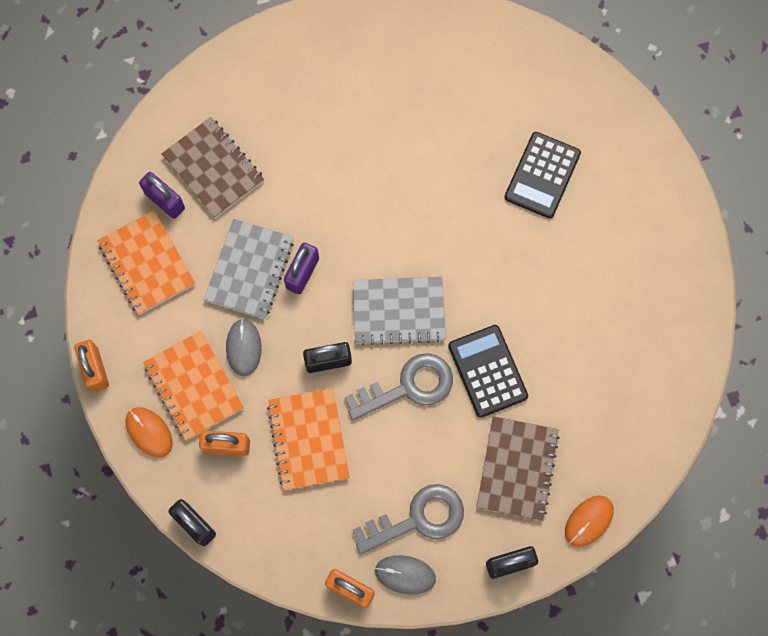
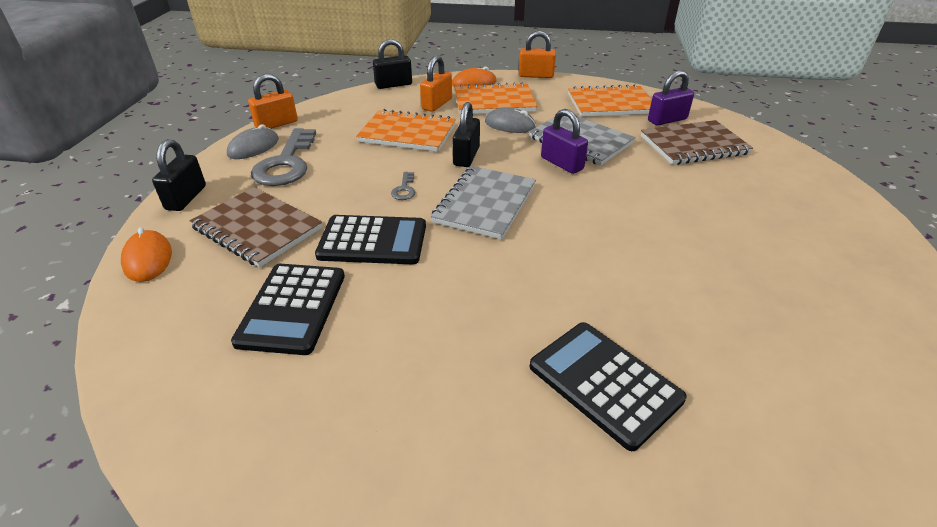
camera: 115 degrees right, 35 degrees down
grey key [345,353,453,420] -> grey key [391,172,415,200], size x0.43
none -> black calculator [231,264,345,355]

